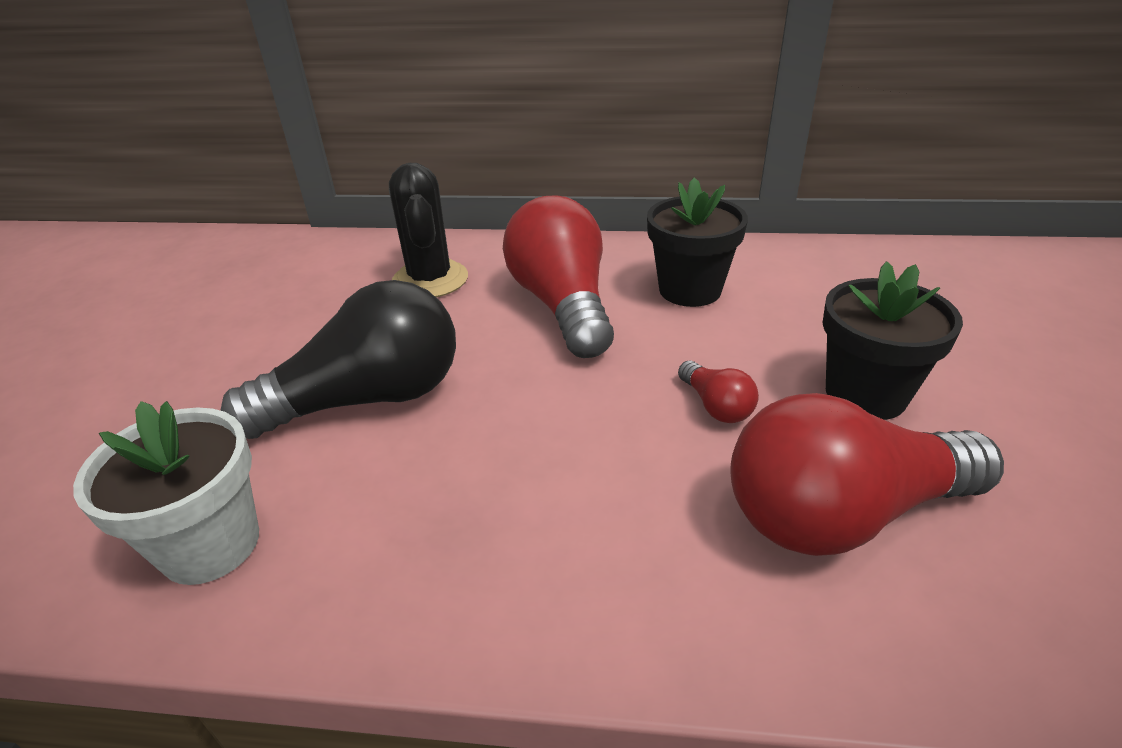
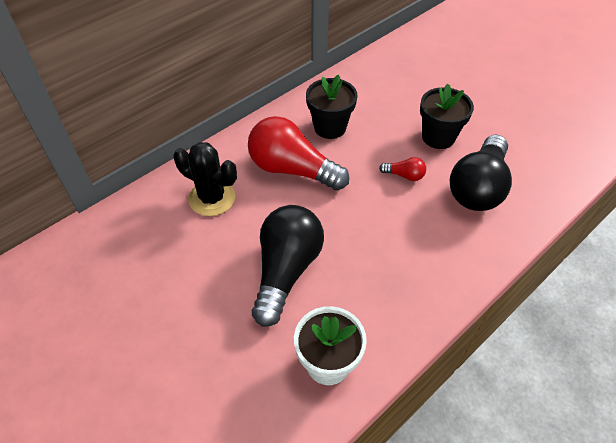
camera: 50 degrees left, 15 degrees up
red light bulb [730,393,1004,556] -> black light bulb [450,134,512,211]

